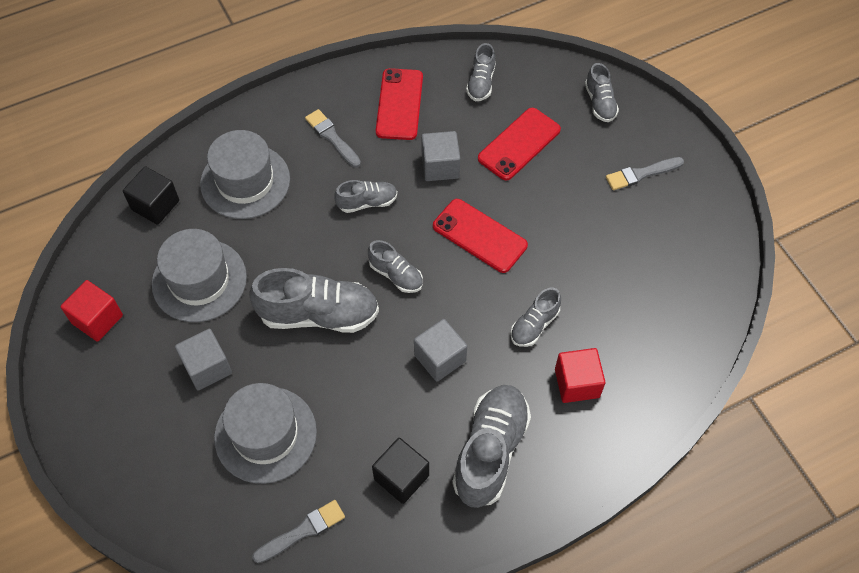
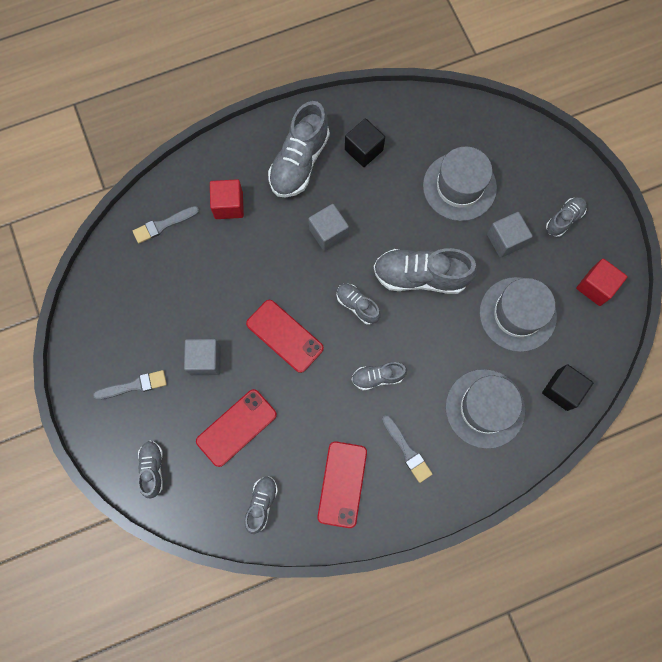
camera: 175 degrees left, 15 degrees up
grey brush [252,500,345,563] -> grey brush moved to [133,206,199,243]
grey cube [421,131,460,181] -> grey cube moved to [184,339,221,375]
grey shoe [510,288,561,347] -> grey shoe moved to [546,197,587,237]

